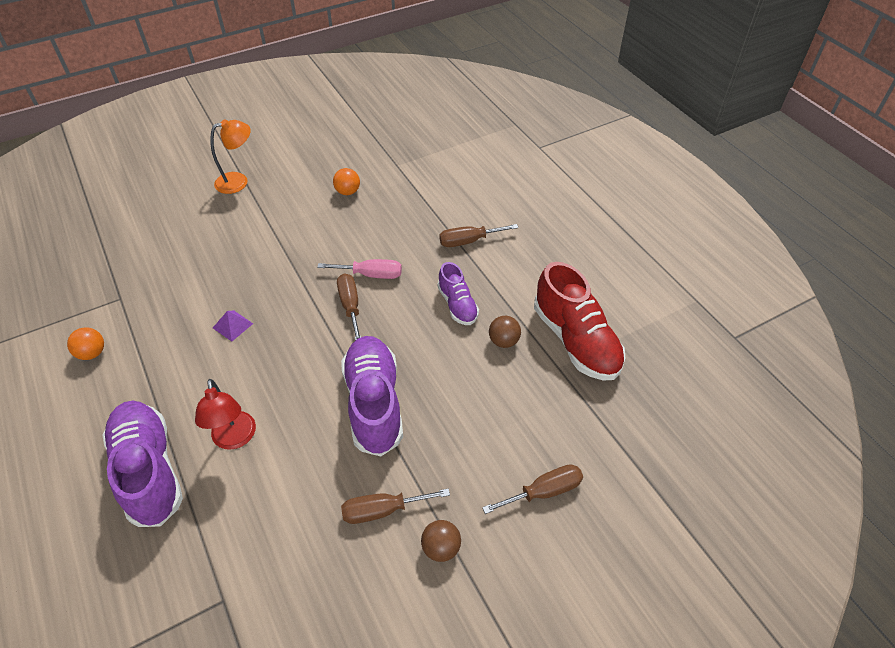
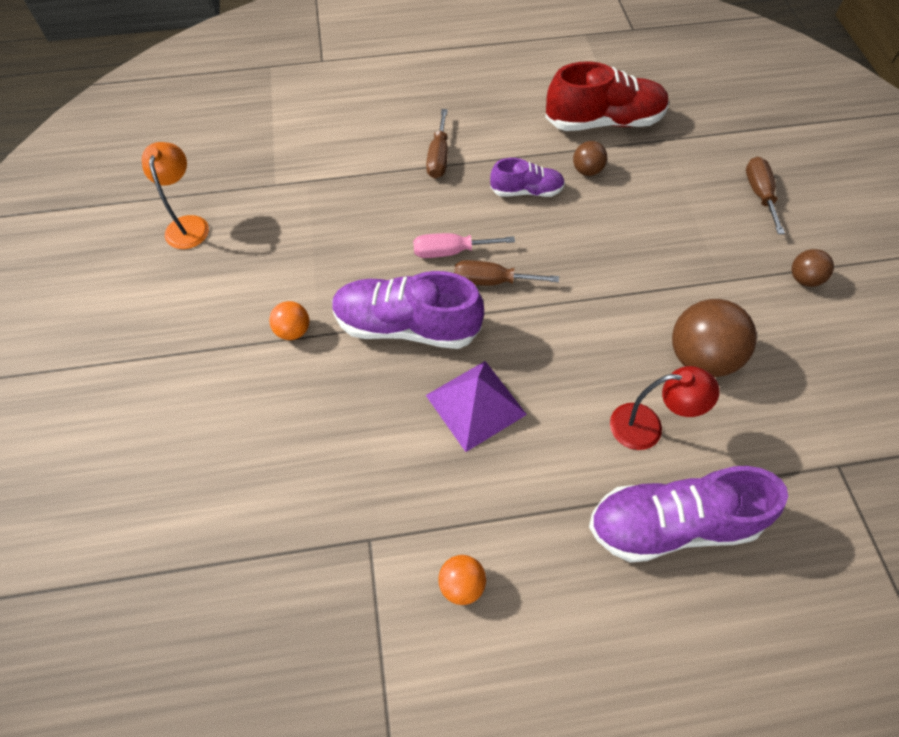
camera: 70 degrees left, 10 degrees up
orange lamp [210,119,251,194] -> orange lamp moved to [142,142,209,249]
purple pyramid [213,310,253,342] -> purple pyramid [426,361,527,452], size x1.97
pink screwdriver [317,259,402,279] -> pink screwdriver turned 120 degrees counterclockwise [413,233,515,258]
orange ball [333,168,360,195] -> orange ball moved to [269,301,309,340]
purple shoe [341,336,403,456] -> purple shoe moved to [332,271,484,349]
brown screwdriver [341,489,450,524] -> none
none -> brown ball [672,299,757,377]

